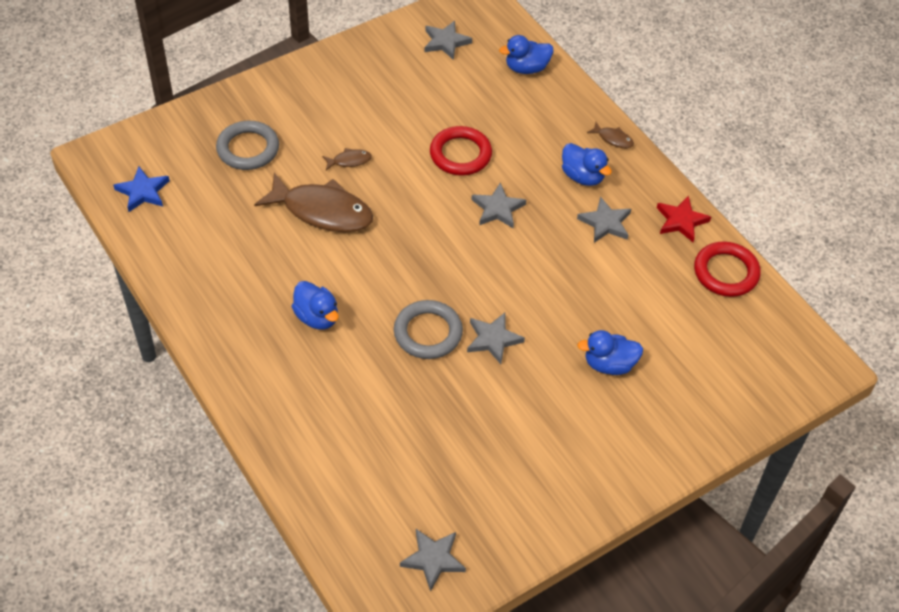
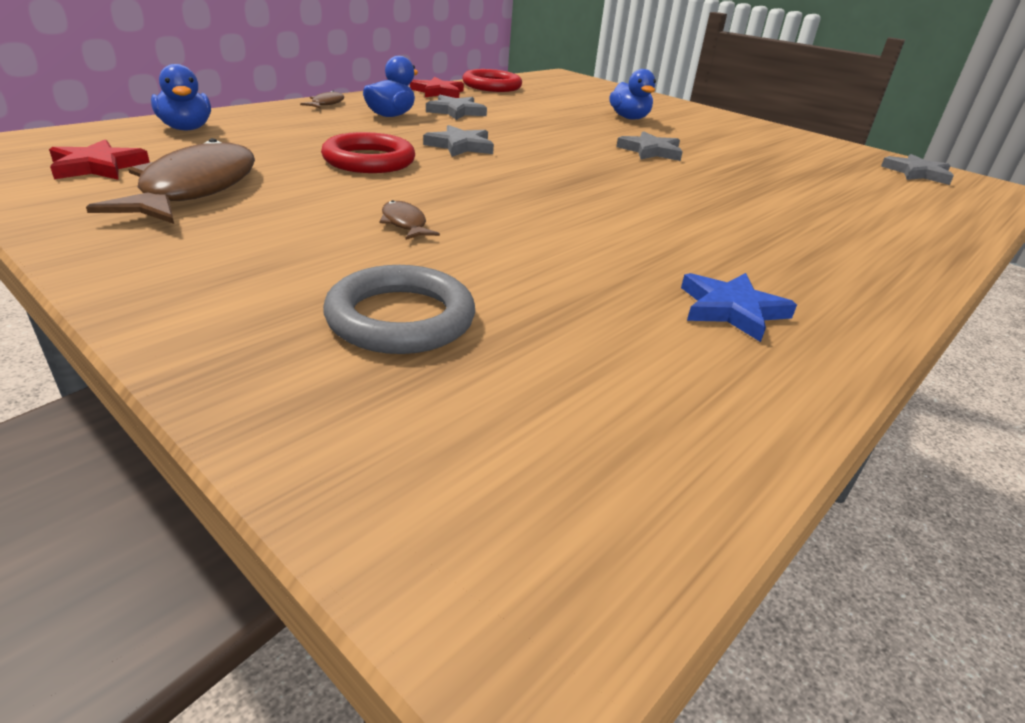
camera: 105 degrees left, 20 degrees down
blue star [113,167,170,212] -> blue star moved to [681,273,797,342]
brown fish [254,173,373,232] -> brown fish moved to [86,138,255,224]
blue duck [291,281,339,330] -> none
grey ring [394,300,463,359] -> none
grey star [424,21,472,60] -> red star [49,139,150,180]

